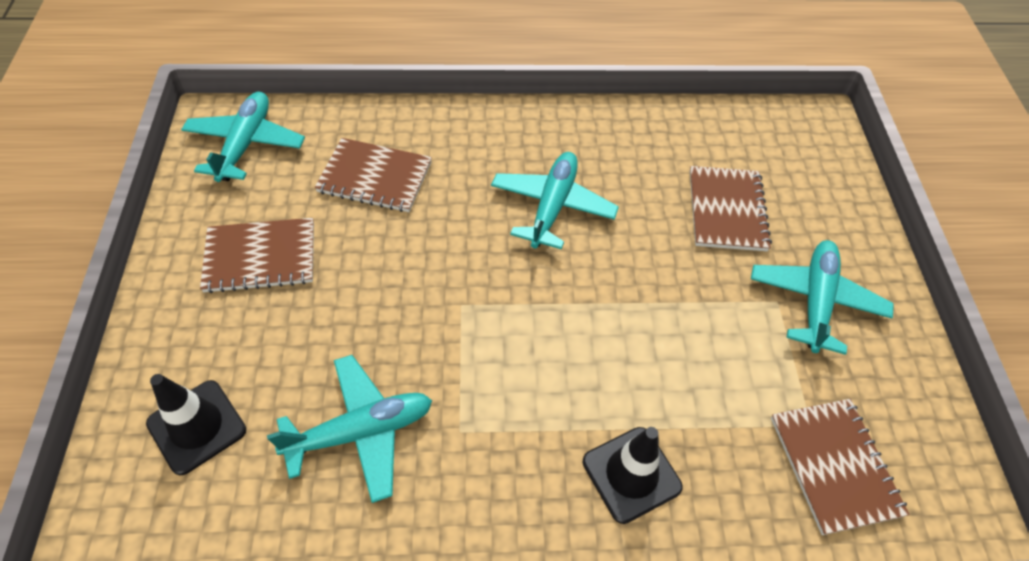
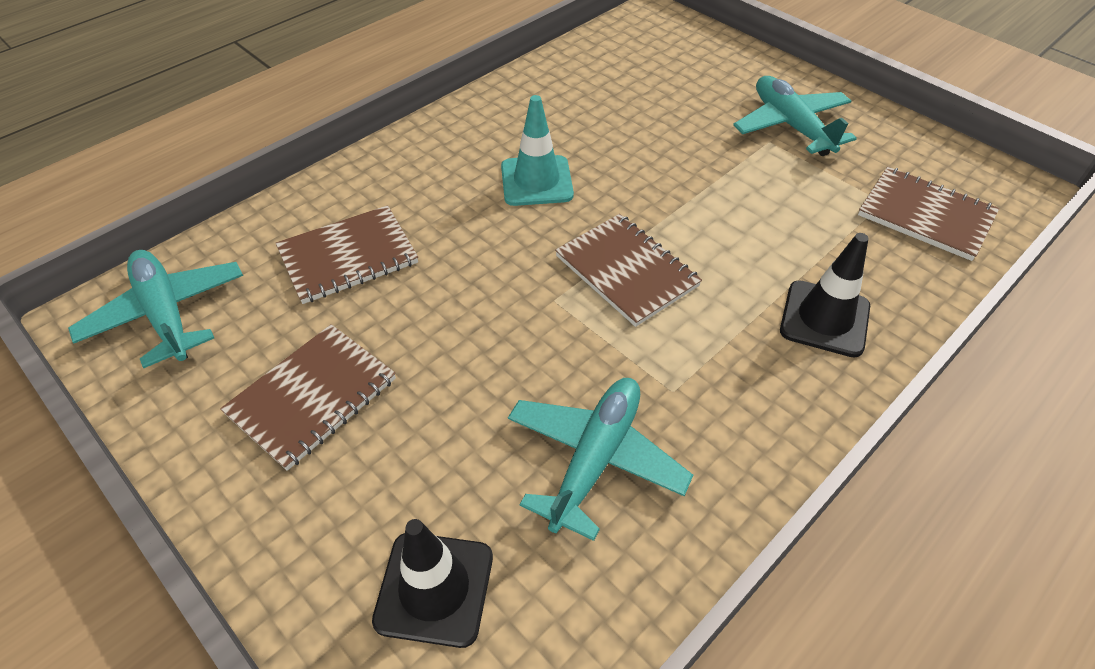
camera: 40 degrees left, 5 degrees down
turquoise plane [491,152,619,249] -> turquoise traffic cone [501,95,574,206]
brown notebook [690,166,772,251] -> brown notebook moved to [555,214,702,327]

